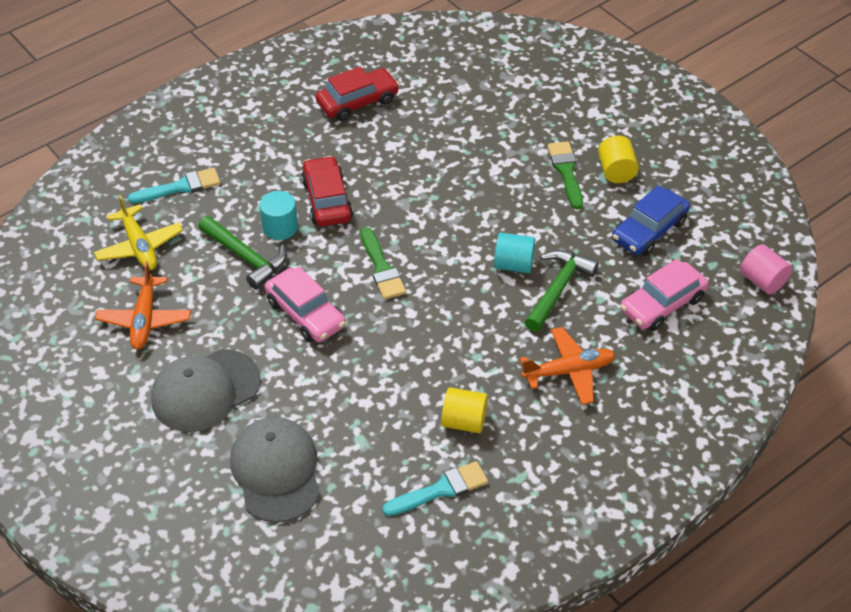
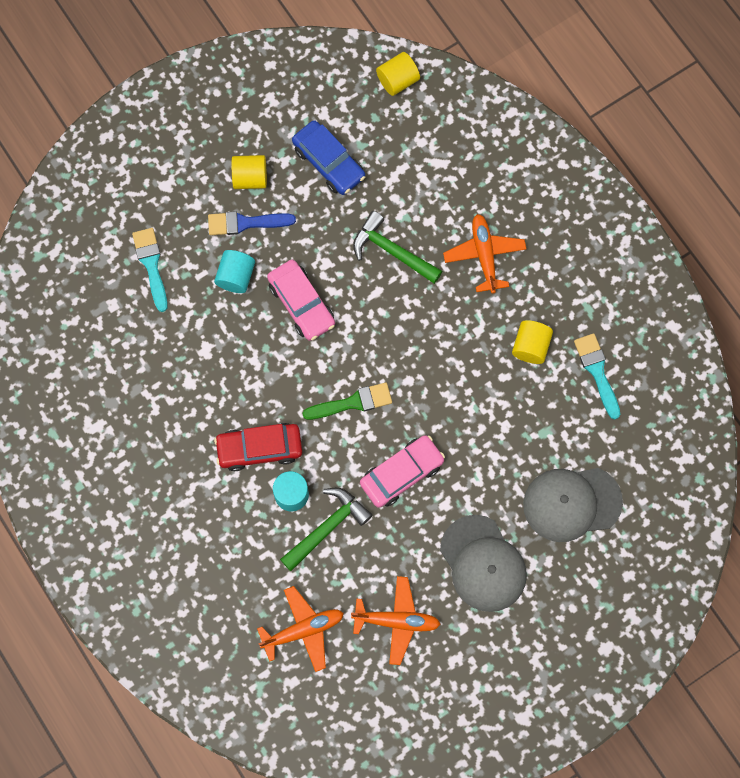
camera: 85 degrees left, 25 degrees up
yellow plane [94,195,183,270] -> orange plane [257,586,344,672]
turquoise brush [128,168,221,203] -> turquoise brush moved to [132,228,168,312]
red car [316,67,399,121] -> none
turquoise cylinder [494,232,535,273] -> turquoise cylinder moved to [214,250,255,293]
green brush [548,141,583,209] -> blue brush [208,211,296,235]
pink car [620,259,709,331] -> pink car moved to [267,260,335,341]
pink cylinder [740,244,793,295] -> yellow cylinder [376,52,420,96]

